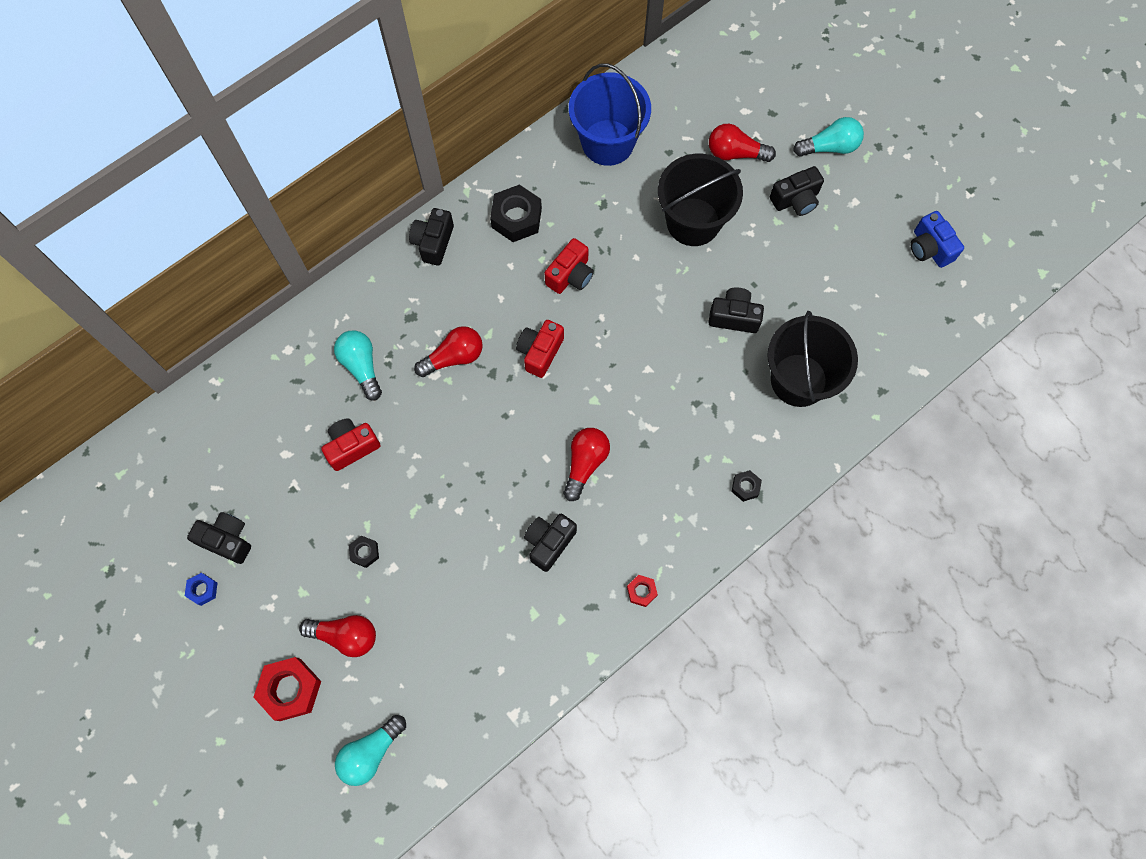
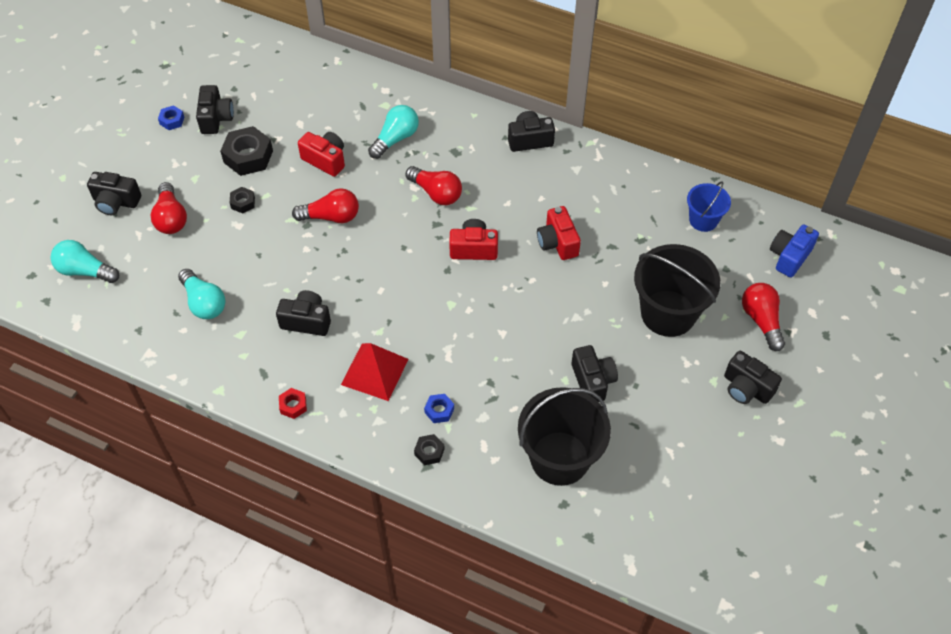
camera: 65 degrees right, 15 degrees down
red nut [253,657,321,721] -> black camera [87,172,141,215]
black nut [490,184,542,242] -> black nut moved to [220,126,273,176]
red camera [545,238,594,294] -> red camera turned 60 degrees clockwise [537,206,581,260]
red light bulb [563,428,610,501] -> red light bulb moved to [292,188,359,223]
blue bucket [569,63,651,166] -> blue bucket [687,181,731,232], size x0.55
turquoise light bulb [793,117,864,157] -> turquoise light bulb moved to [178,269,225,319]
blue camera [910,211,964,268] -> blue camera moved to [770,224,819,278]
none -> red pyramid [341,343,409,401]
none -> blue nut [424,394,454,423]

